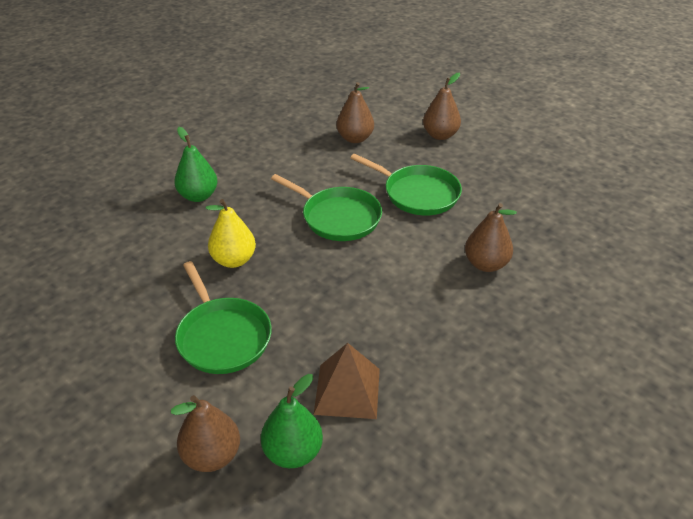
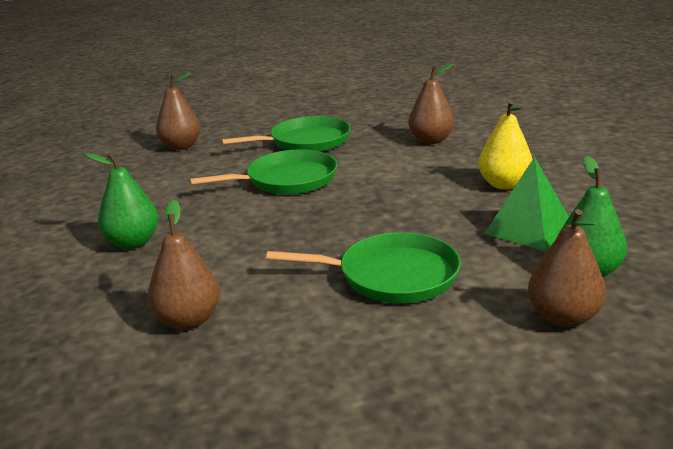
camera: 55 degrees left, 15 degrees down
yellow pear [206,199,256,268] -> yellow pear moved to [478,101,533,189]
brown pyramid [313,343,380,419] -> green pyramid [484,157,569,251]
brown pear [423,73,461,140] -> brown pear moved to [147,199,220,330]

